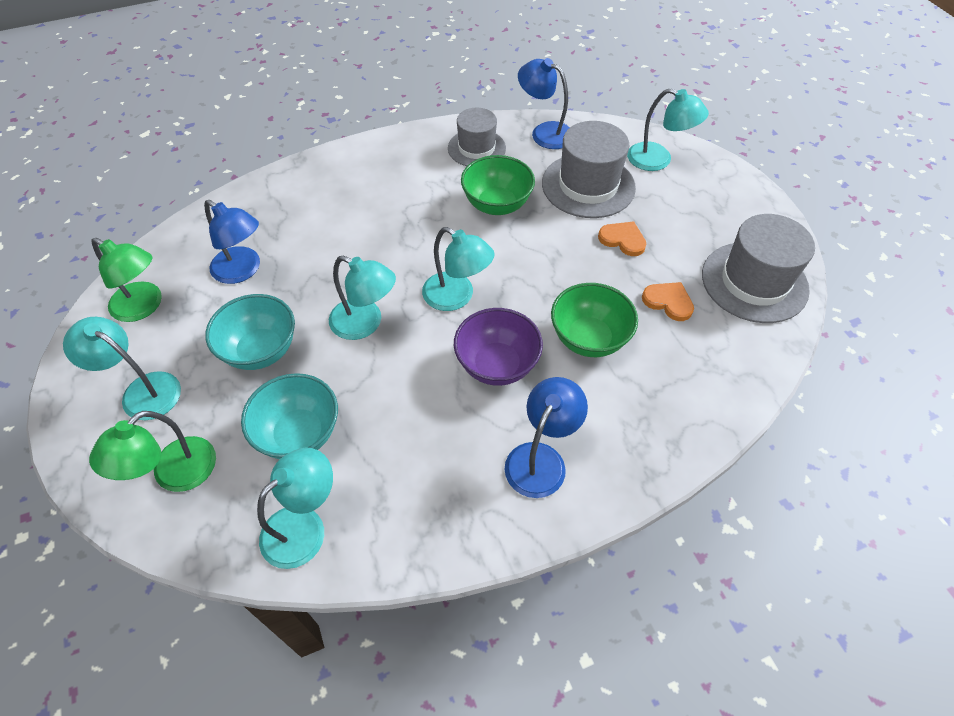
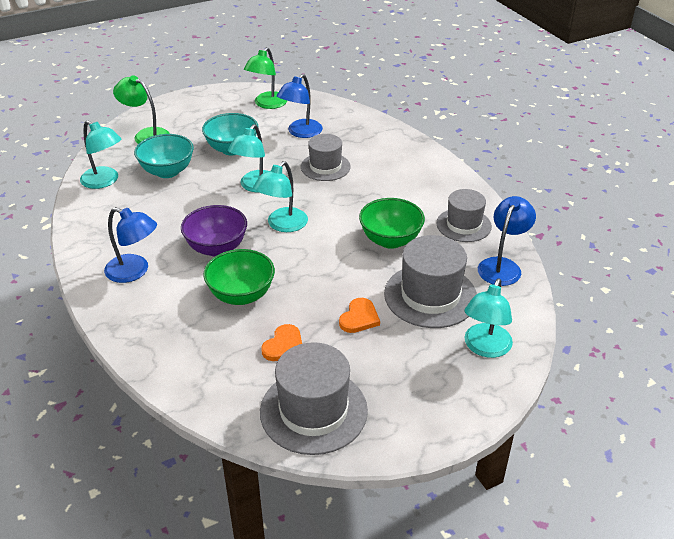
camera: 85 degrees right, 15 degrees down
turquoise lamp [63,317,181,420] -> none
none -> grey hat [301,134,351,181]

